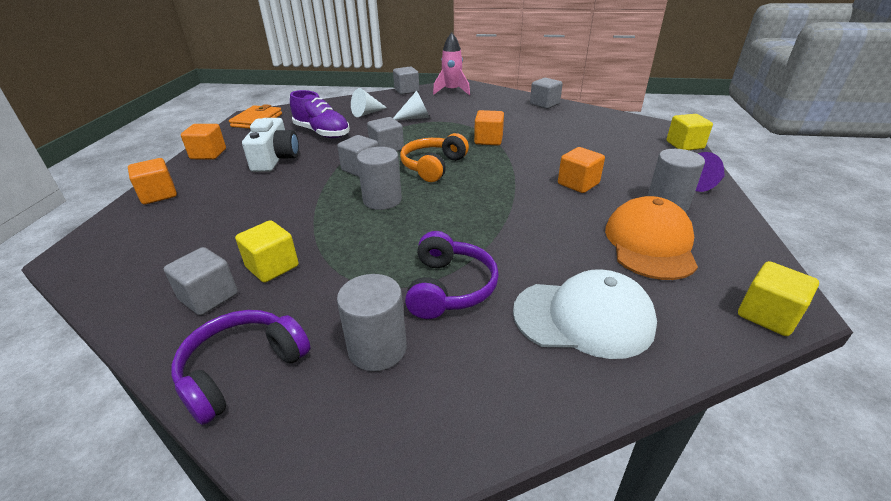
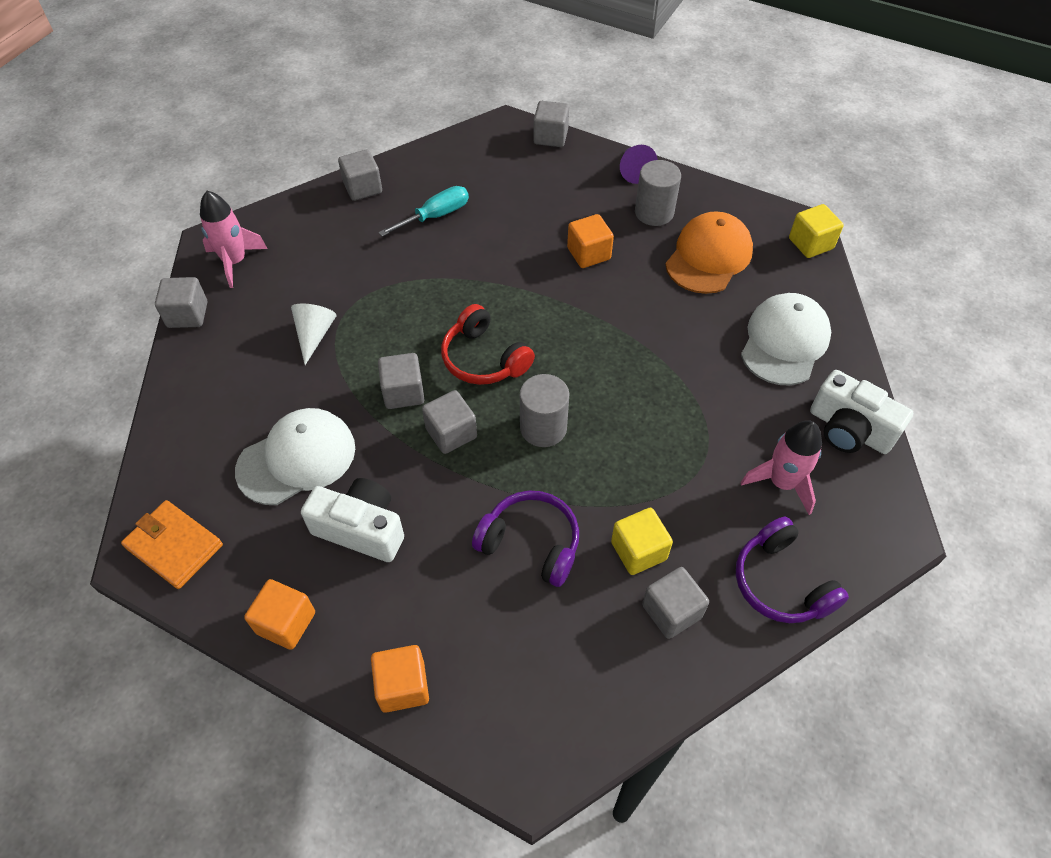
camera: 70 degrees left, 20 degrees up
purple shoe [290,90,350,138] -> white cap [235,408,355,505]
grey cylinder [337,274,407,371] -> pink rocket [740,420,822,515]
white cone [351,88,387,117] -> none
orange headphones [400,133,469,182] -> red headphones [441,304,535,385]
purple headphones [405,231,499,319] -> purple headphones moved to [472,491,579,587]
orange cube [474,110,504,146] -> none
orange cap [605,196,698,280] -> orange cap turned 90 degrees clockwise [665,211,753,294]
yellow cube [667,114,713,150] -> grey cube [533,101,569,147]
none -> turquoise screwdriver [378,186,469,237]
none -> white camera [810,370,913,454]

